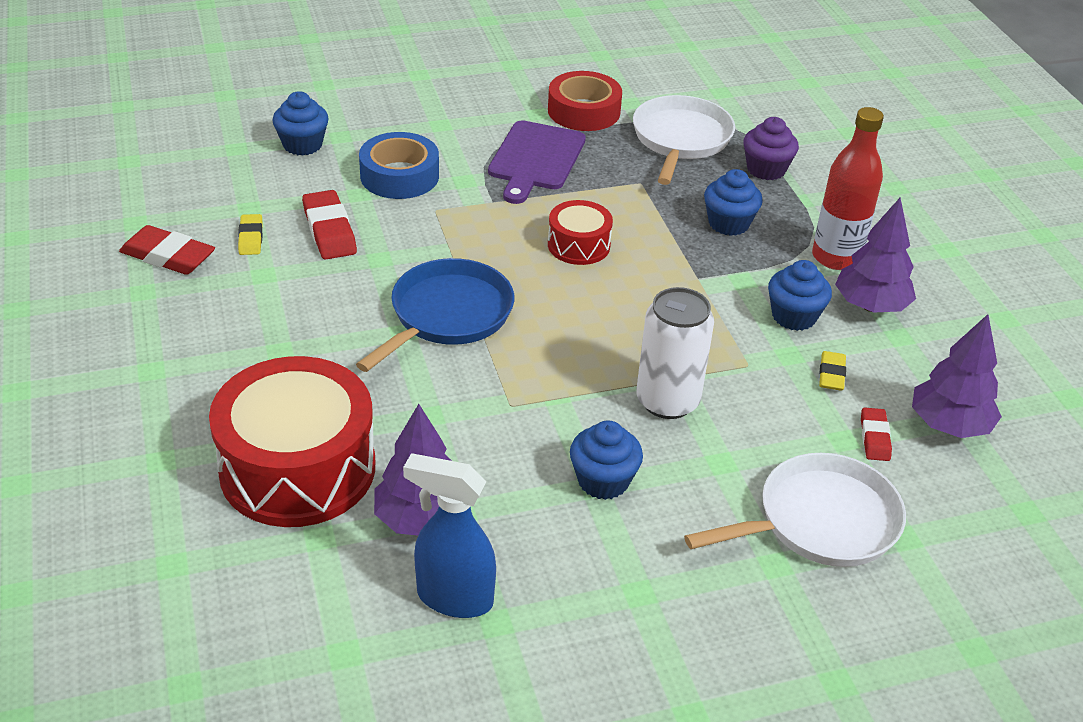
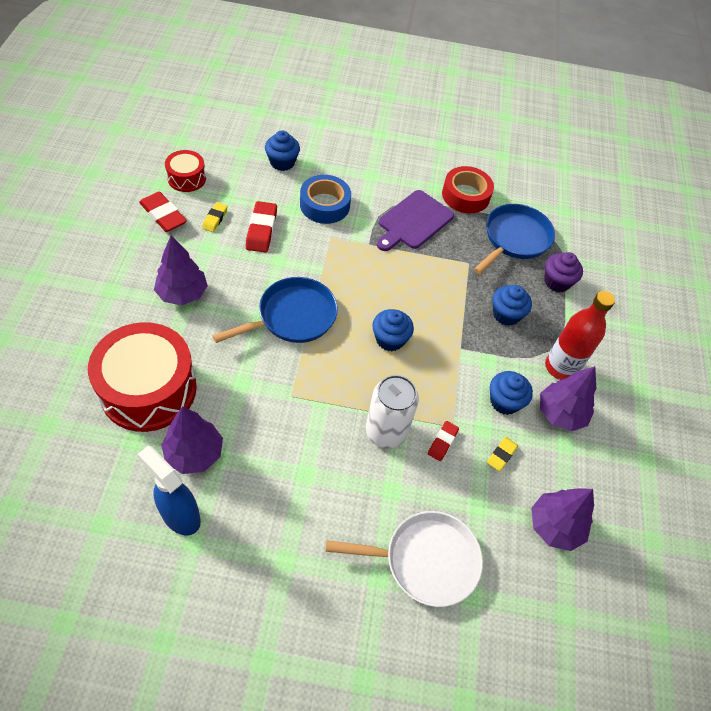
camera: 20 degrees right, 15 degrees up
red drum [548,200,613,265] -> red drum moved to [165,150,206,192]
blue cupcake [570,421,643,500] -> blue cupcake moved to [372,309,414,351]
white pan [633,95,735,185] -> blue pan [474,204,555,274]
red eraser [861,407,892,461] -> red eraser moved to [428,421,459,461]
none -> purple tree [154,235,208,306]

